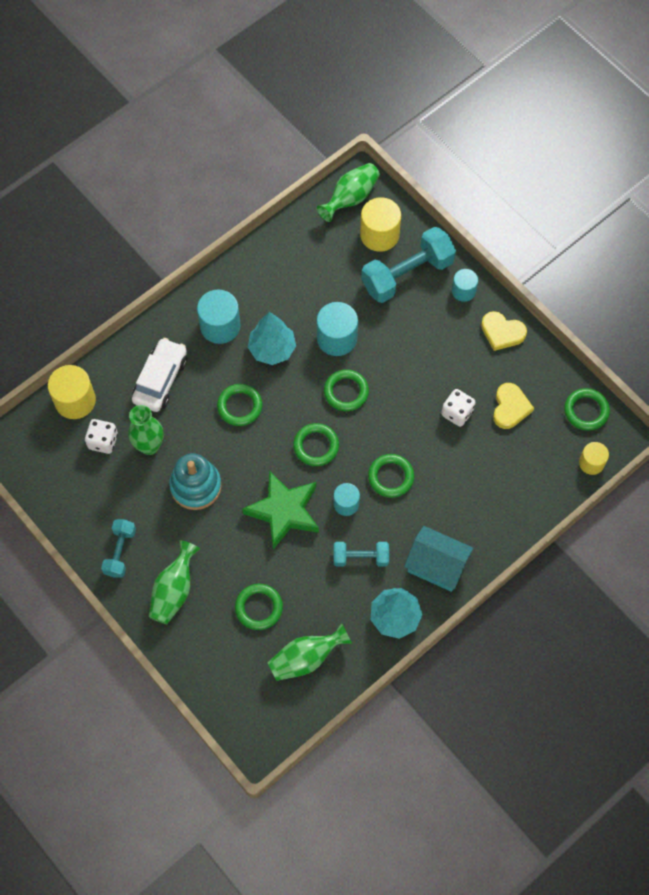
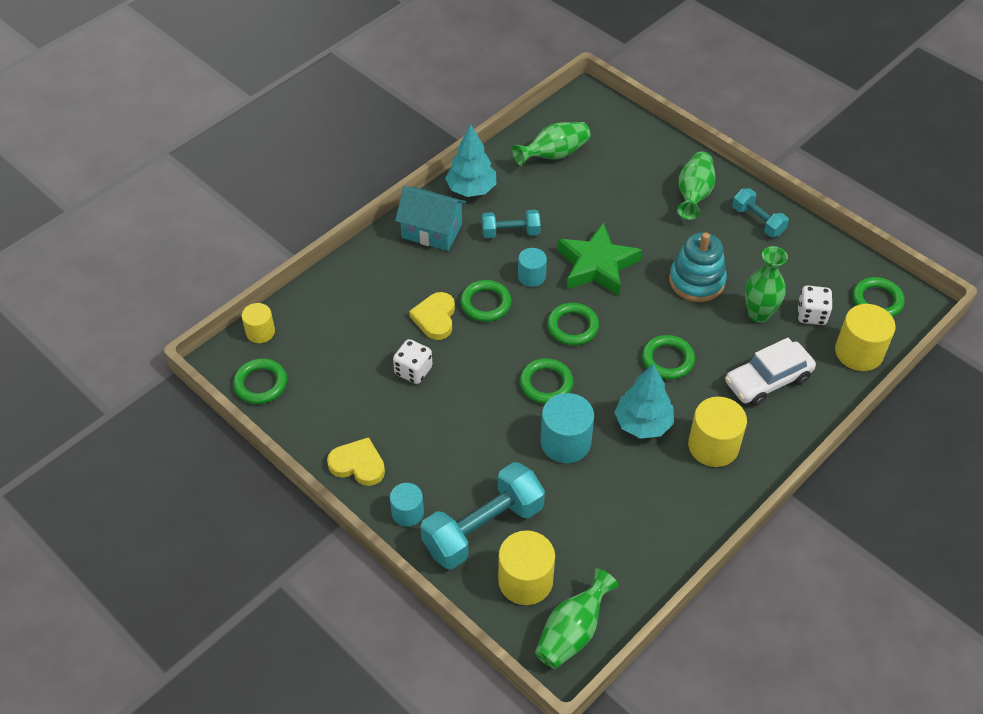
camera: 175 degrees right, 15 degrees down
turquoise dumbbell [101,519,136,578] -> turquoise dumbbell turned 45 degrees counterclockwise [732,188,789,237]
white car [132,338,187,412] -> white car turned 45 degrees clockwise [725,338,816,406]
turquoise cylinder [197,290,240,344] -> yellow cylinder [688,397,747,467]
green ring [235,584,283,630] -> green ring moved to [852,277,904,317]
yellow heart [493,383,534,429] -> yellow heart moved to [409,292,455,340]

